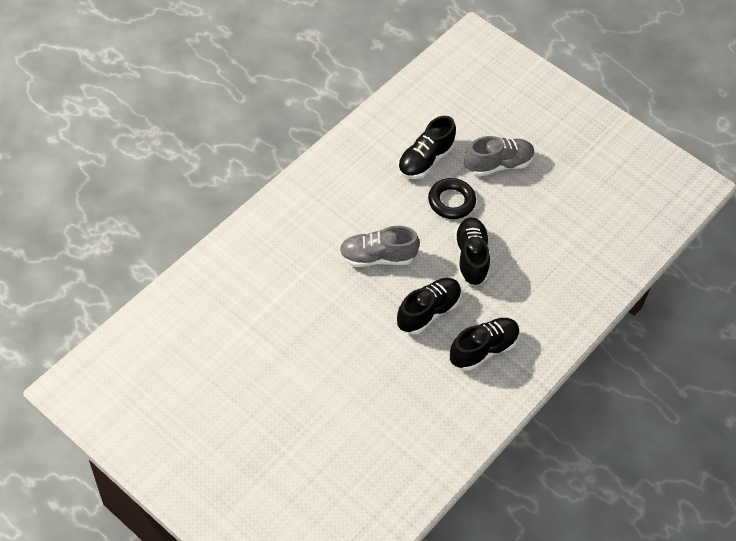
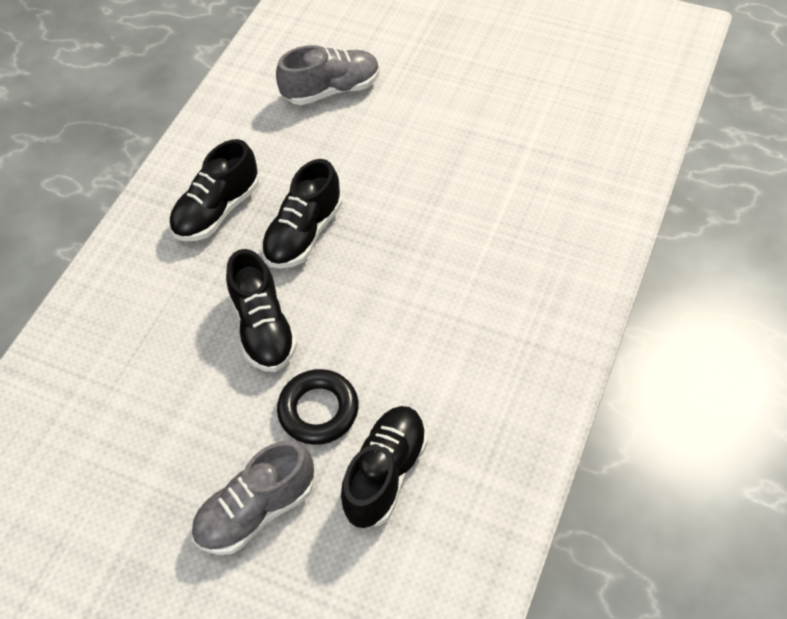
camera: 170 degrees right, 0 degrees up
grey shoe [339,226,420,267] -> grey shoe moved to [276,45,380,105]

